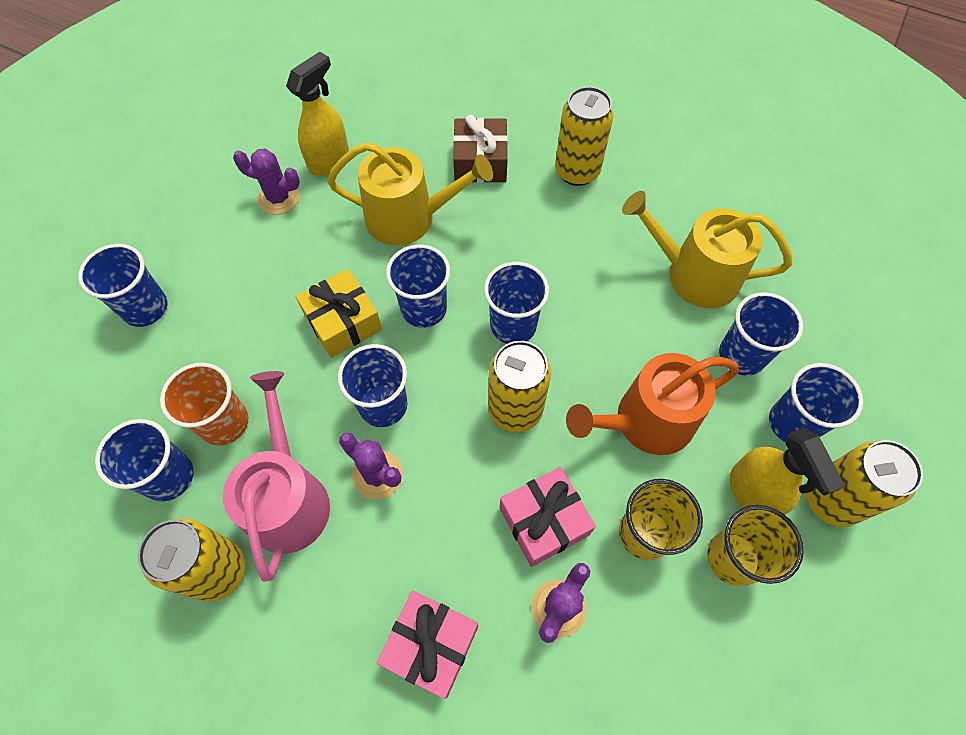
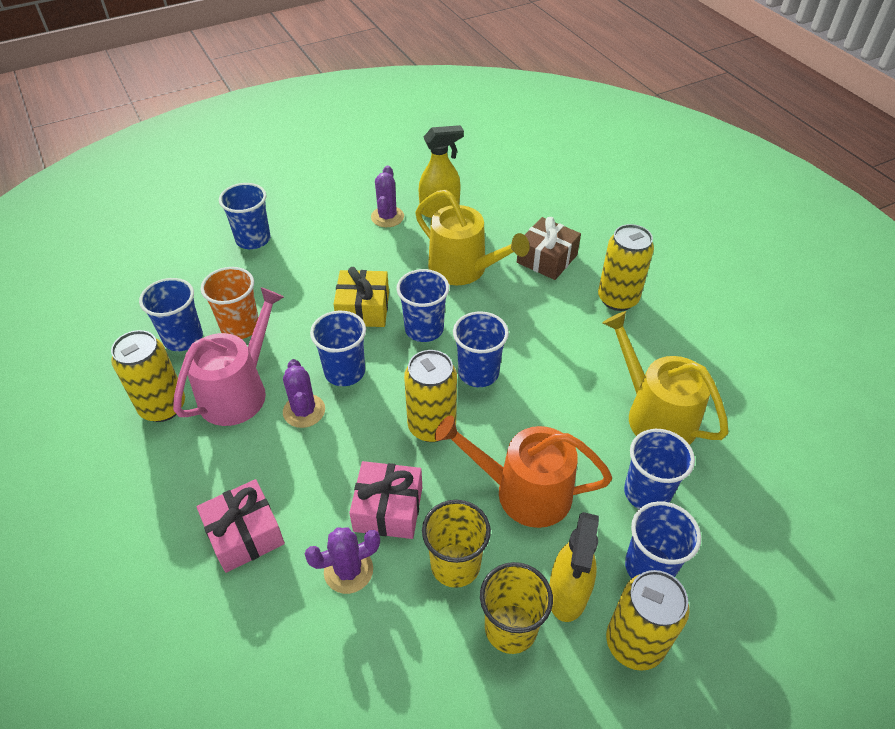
camera: 35 degrees right, 15 degrees down
purple cactus [233,149,300,215] -> purple cactus turned 45 degrees clockwise [371,165,404,227]

